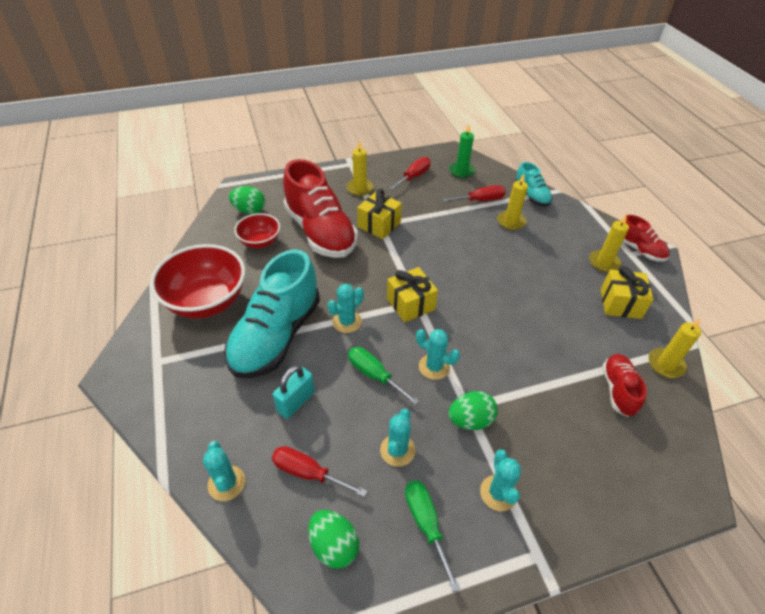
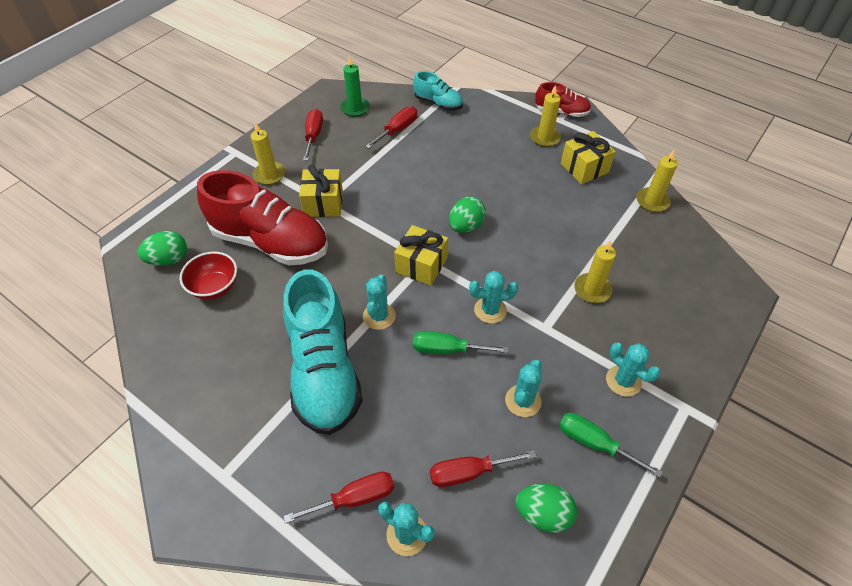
camera: 35 degrees left, 5 degrees up
red bowl [150,244,245,319] -> none
turquoise padlock [273,365,315,419] -> none
turquoise cactus [380,409,415,467] -> turquoise cactus turned 45 degrees clockwise [505,360,542,417]
green egg [448,391,498,430] -> green egg moved to [449,197,486,233]
yellow candle [497,174,528,230] -> yellow candle moved to [574,240,616,303]
red shoe [602,354,647,417] -> none
none -> red screwdriver [283,472,395,524]

